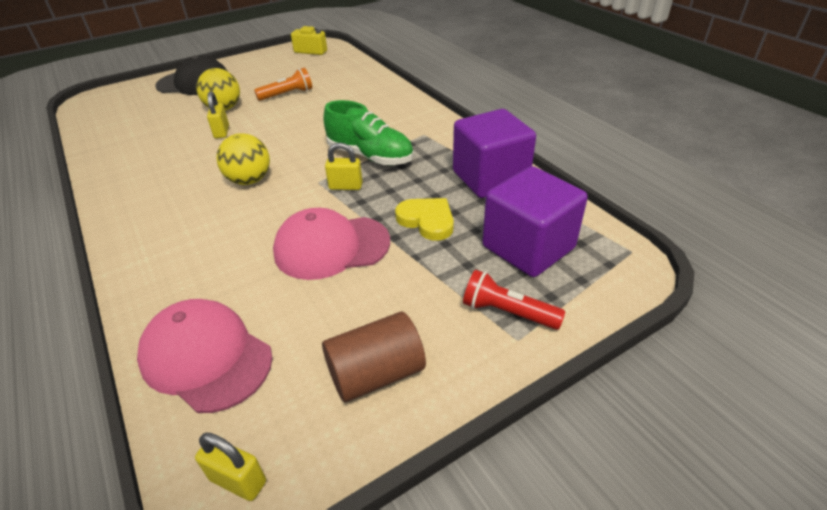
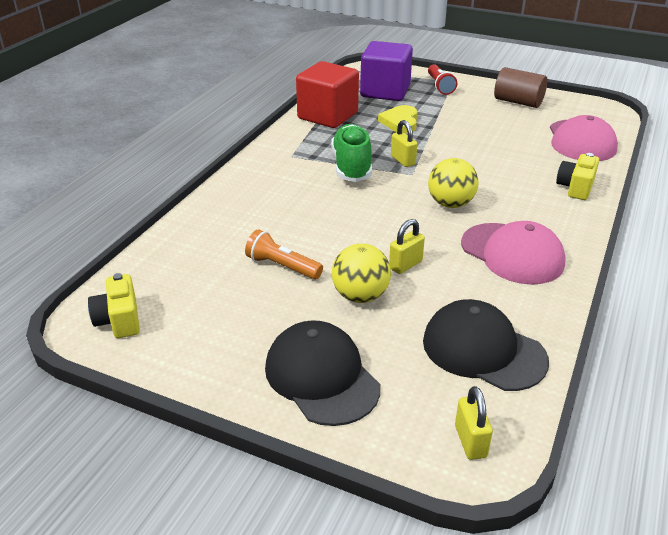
camera: 125 degrees left, 5 degrees down
yellow padlock [195,433,266,501] -> yellow padlock moved to [455,386,493,460]
pink cap [273,208,390,280] -> pink cap moved to [461,221,566,285]
purple cube [453,109,536,198] -> red cube [296,61,359,128]
none -> black cap [423,299,549,391]
none -> yellow camera [556,153,599,200]

